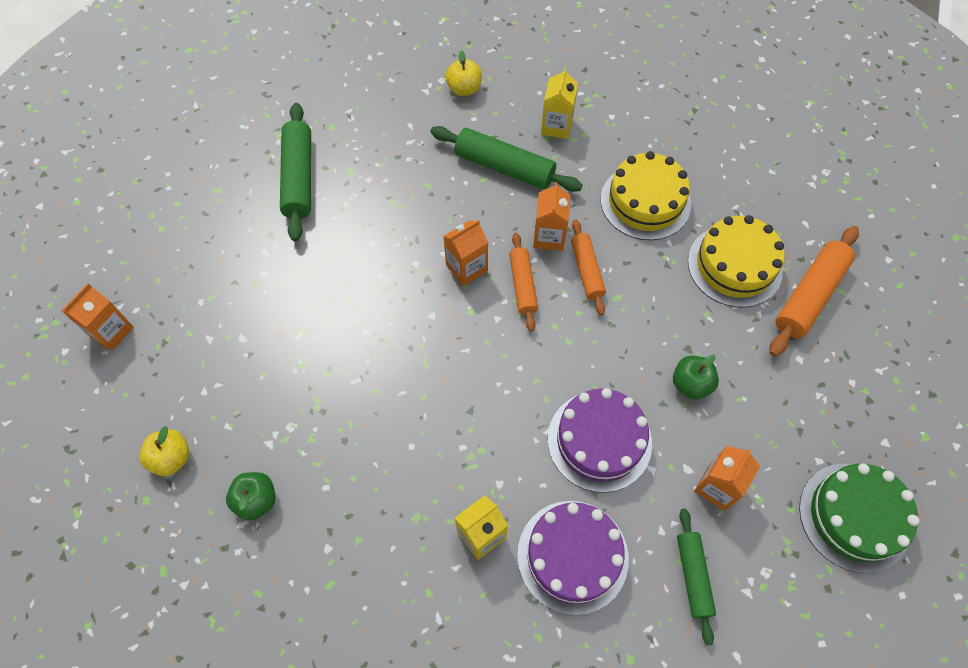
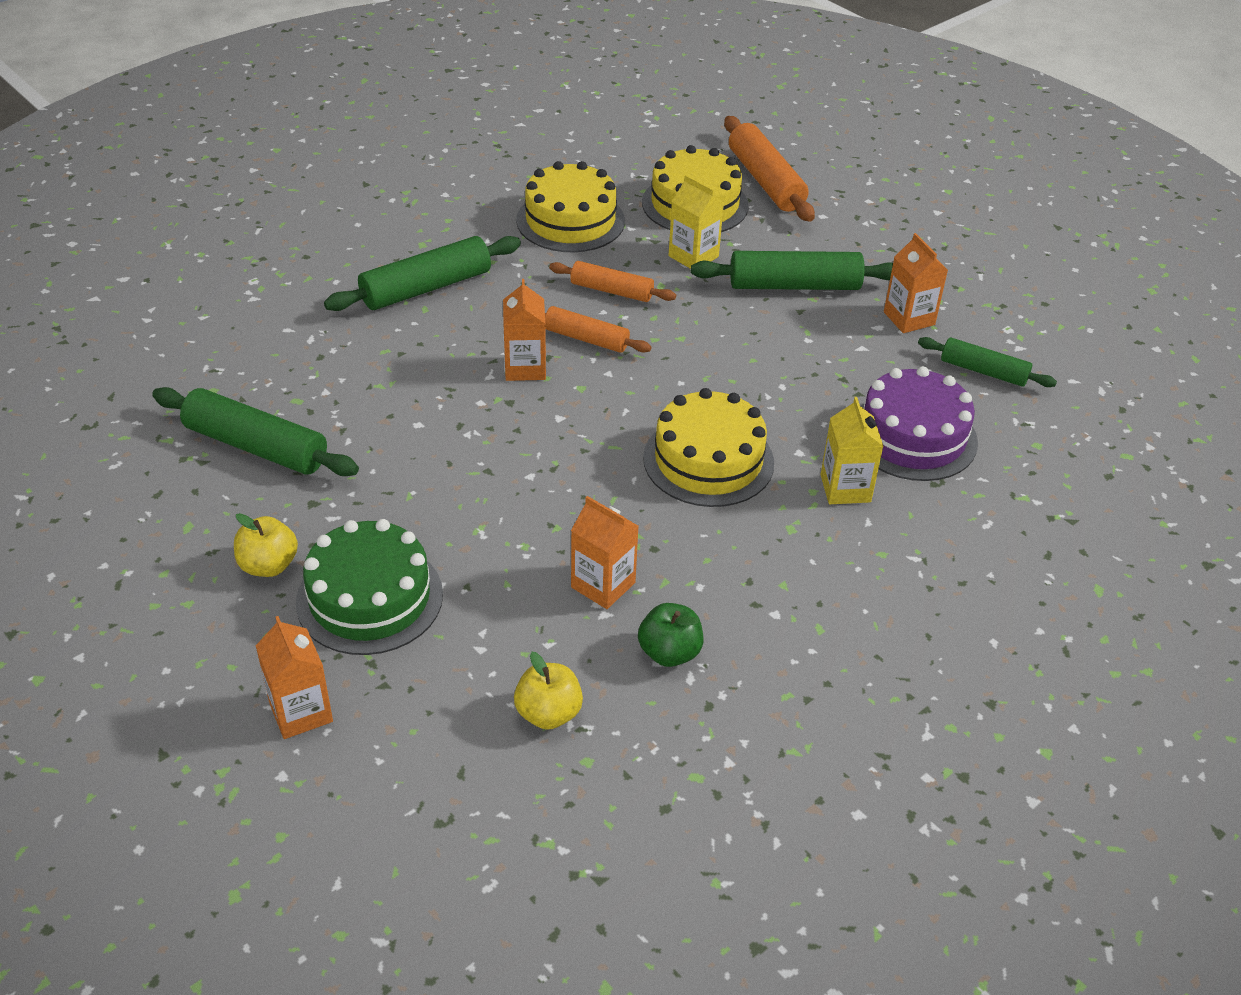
camera: 60 degrees left, 20 degrees down
yellow apple [445,50,482,96] -> yellow apple moved to [234,513,298,577]
orange carton [533,182,570,251] -> orange carton moved to [571,496,639,609]
yellow carton [541,68,578,139] -> yellow carton moved to [668,175,724,269]
purple cake [548,388,652,493] -> none
green apple [673,354,719,399] -> green rolling pin [691,251,893,290]
green cake [799,464,920,573] -> green cake moved to [296,519,443,655]
none -> yellow cake [643,388,774,507]

